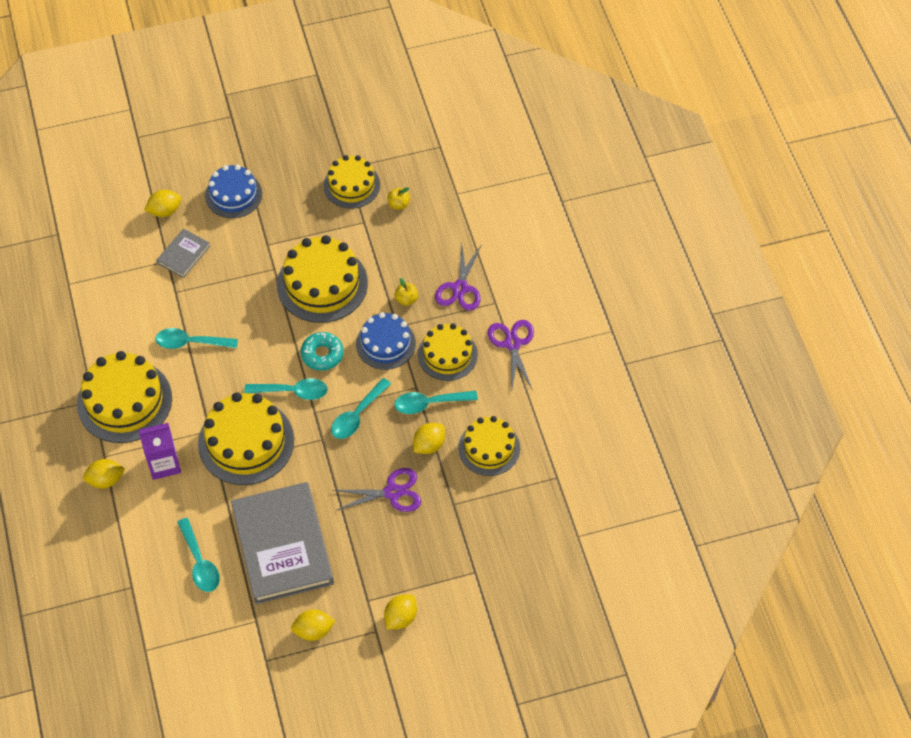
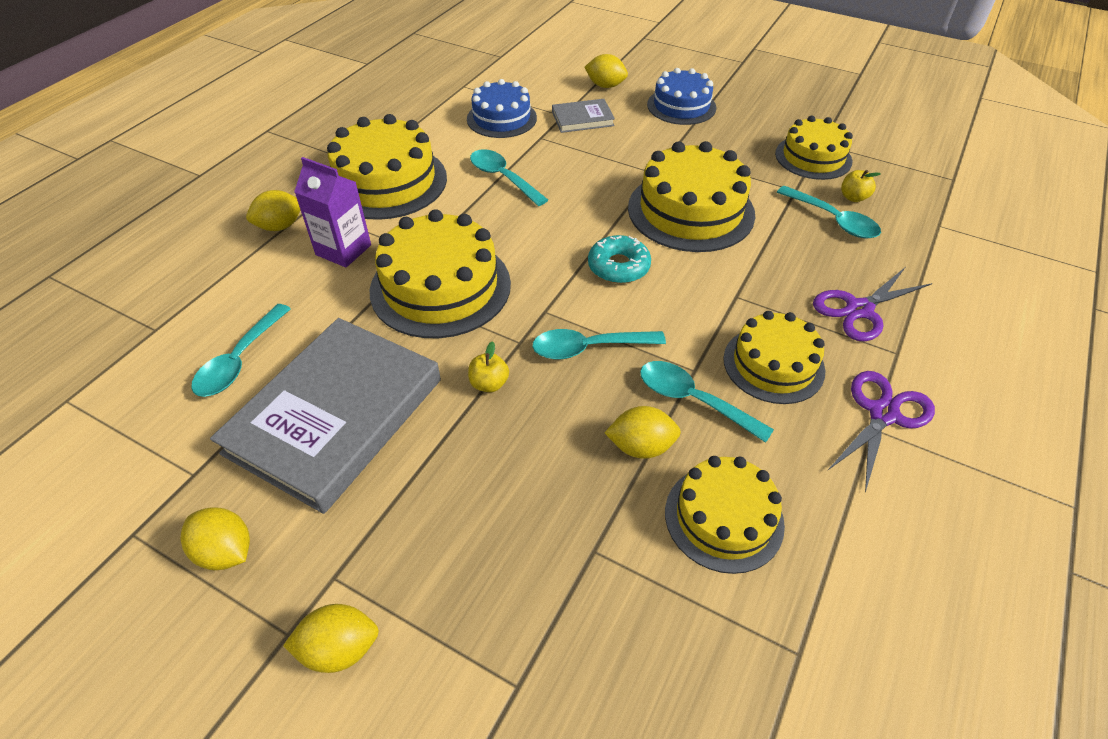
camera: 45 degrees right, 10 degrees down
yellow lemon [83,459,125,489] -> yellow lemon turned 60 degrees counterclockwise [246,190,300,231]
turquoise spoon [244,378,328,400] -> turquoise spoon moved to [777,186,881,239]
purple scissors [333,468,421,512] -> none
blue cake [356,312,416,370] -> blue cake moved to [467,79,537,138]
yellow apple [395,278,418,306] -> yellow apple moved to [468,341,509,392]

